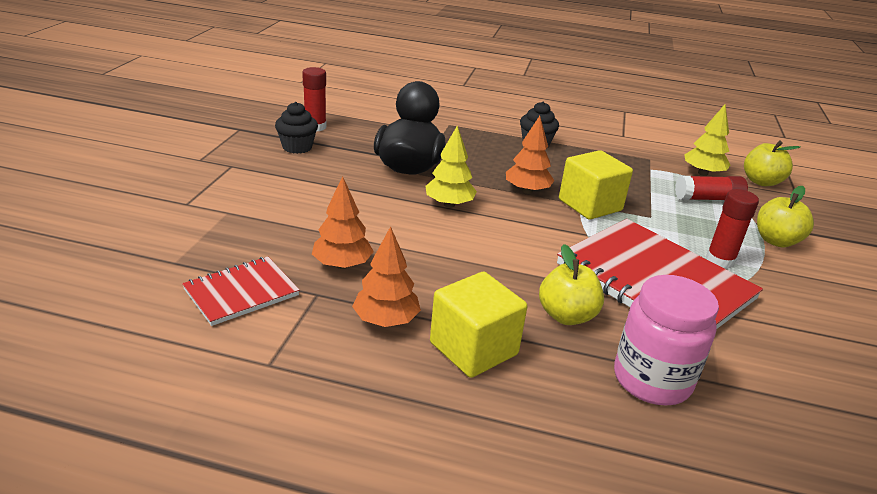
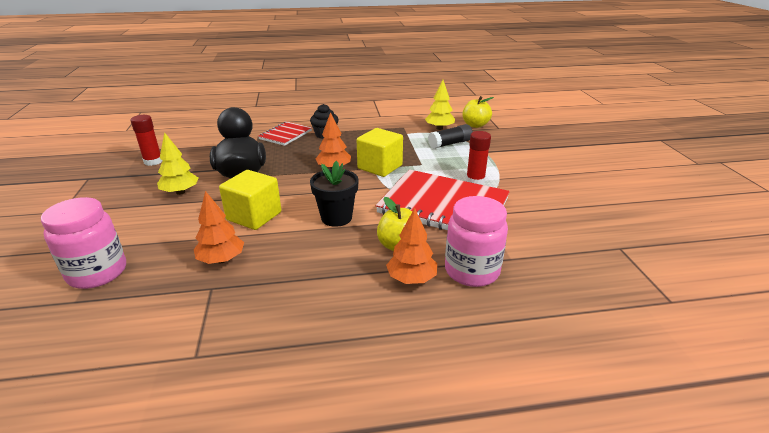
camera: 20 degrees left, 0 degrees up
red notebook [182,257,300,326] -> red notebook moved to [258,122,312,146]
black cupcake [275,102,318,154] -> none
orange tree [352,226,421,327] -> orange tree moved to [386,208,437,284]
yellow tree [426,126,477,208] -> yellow tree moved to [157,132,198,195]
yellow cube [430,272,527,378] -> yellow cube moved to [219,170,281,230]
red glue stick [675,176,748,200] -> black glue stick [428,124,473,149]
yellow apple [757,186,814,247] -> none
none -> pink jar [41,197,126,289]
none -> black flower pot [310,161,359,227]

